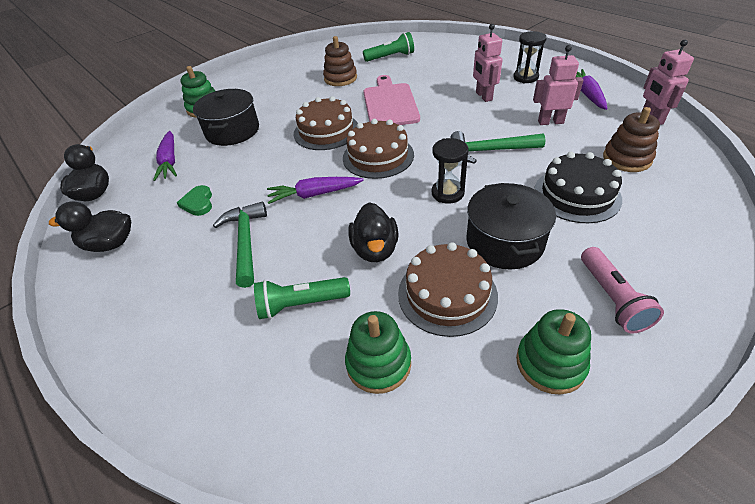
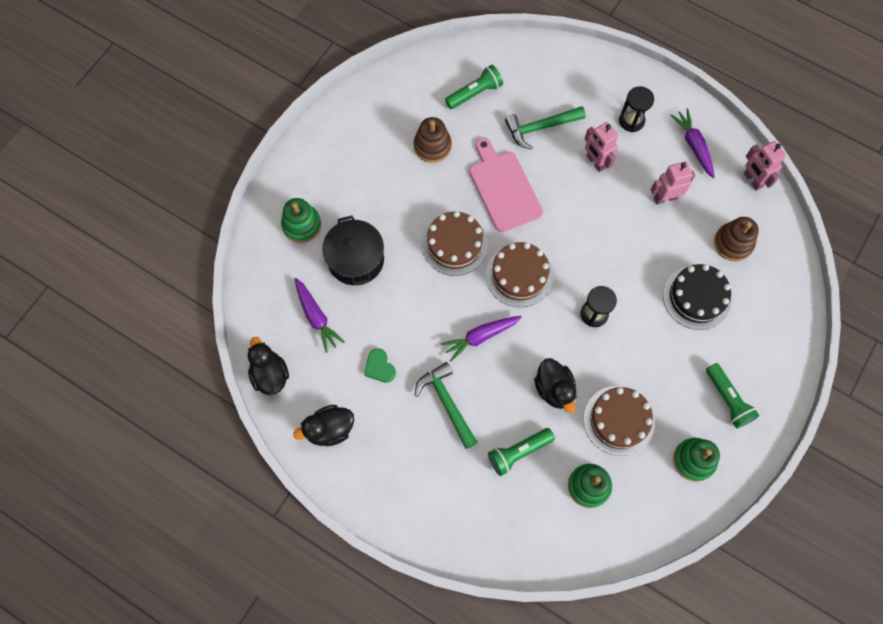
camera: 20 degrees left, 25 degrees up
green hammer [450,131,545,164] -> green hammer moved to [505,106,586,150]
black pot [466,183,556,269] -> none
pink flashlight [581,247,664,333] -> green flashlight [706,363,759,429]

